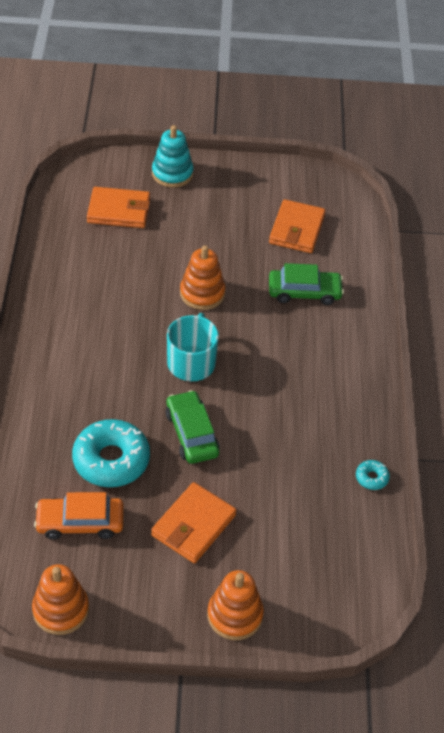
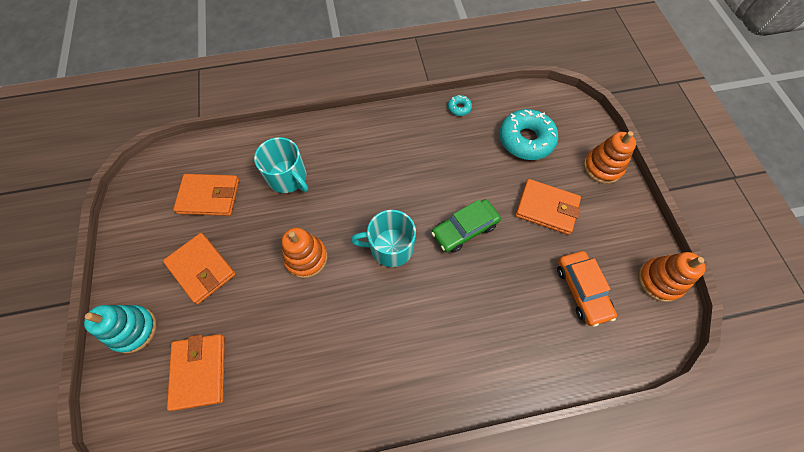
camera: 100 degrees left, 15 degrees up
turquoise donut [72,419,150,487] -> turquoise donut moved to [499,109,558,160]
green car [269,263,344,305] -> turquoise mug [254,137,308,193]
none -> orange wallet [163,233,236,304]

